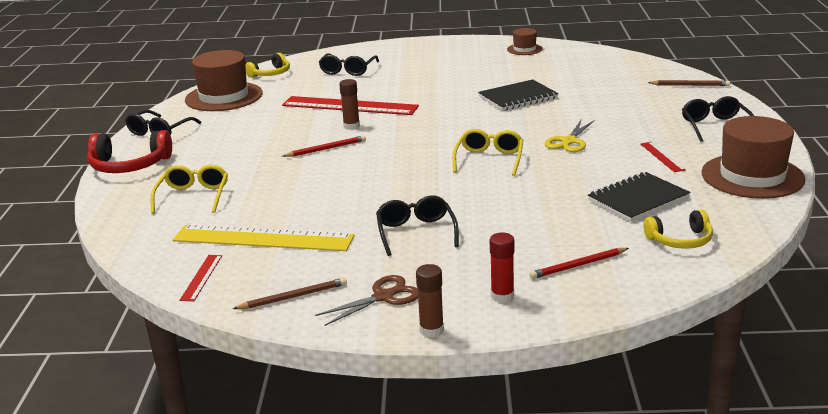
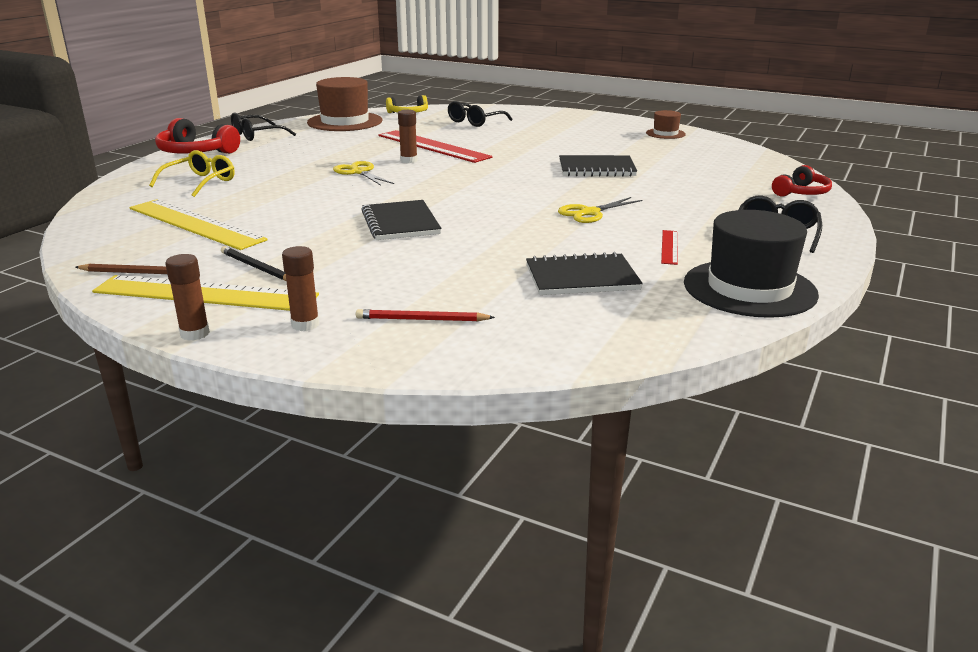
camera: 25 degrees right, 0 degrees up
red ruler [180,255,222,301] -> none
red pencil [282,135,366,157] -> yellow scissors [333,161,394,186]
brown scissors [315,275,418,326] -> yellow ruler [92,275,319,311]
black glasses [376,196,459,256] -> none
yellow glasses [452,129,523,176] -> none
red glue stick [490,233,514,303] -> brown glue stick [282,246,319,331]
yellow headphones [643,209,713,249] -> none
brown pencil [648,80,730,86] -> red headphones [772,165,832,197]
brown hat [702,116,806,199] -> black hat [684,210,819,318]
none -> black pencil [221,246,286,281]
none -> black notebook [361,200,441,240]

